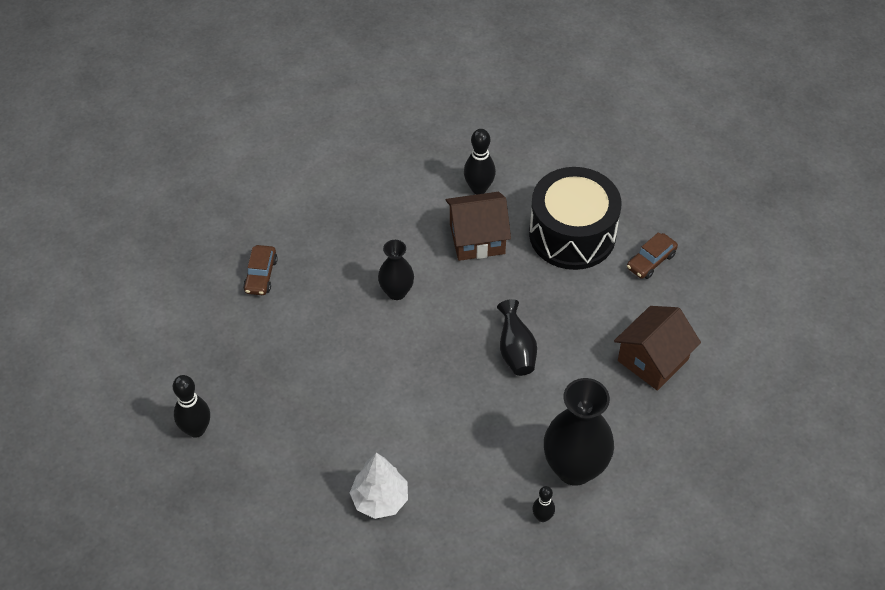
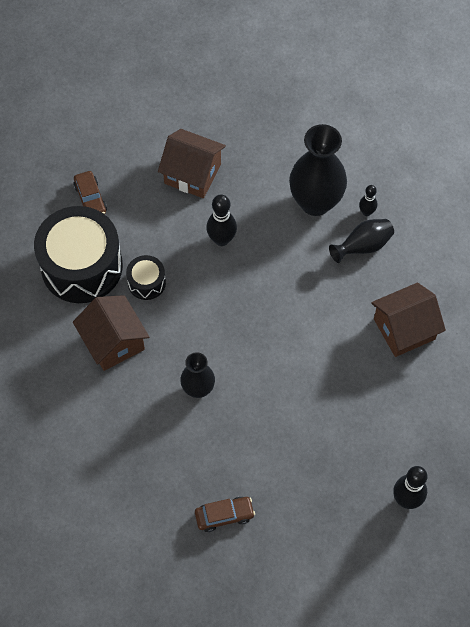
camera: 110 degrees left, 10 degrees up
white tree [350,453,408,519] -> brown house [371,283,446,357]
black bowling pin [464,129,496,194] -> black bowling pin moved to [206,194,237,246]
black vase [497,299,537,376] -> black vase moved to [329,219,394,263]
brown car [627,232,678,279] -> brown car turned 45 degrees clockwise [74,171,107,214]
none -> black drum [126,255,166,300]

